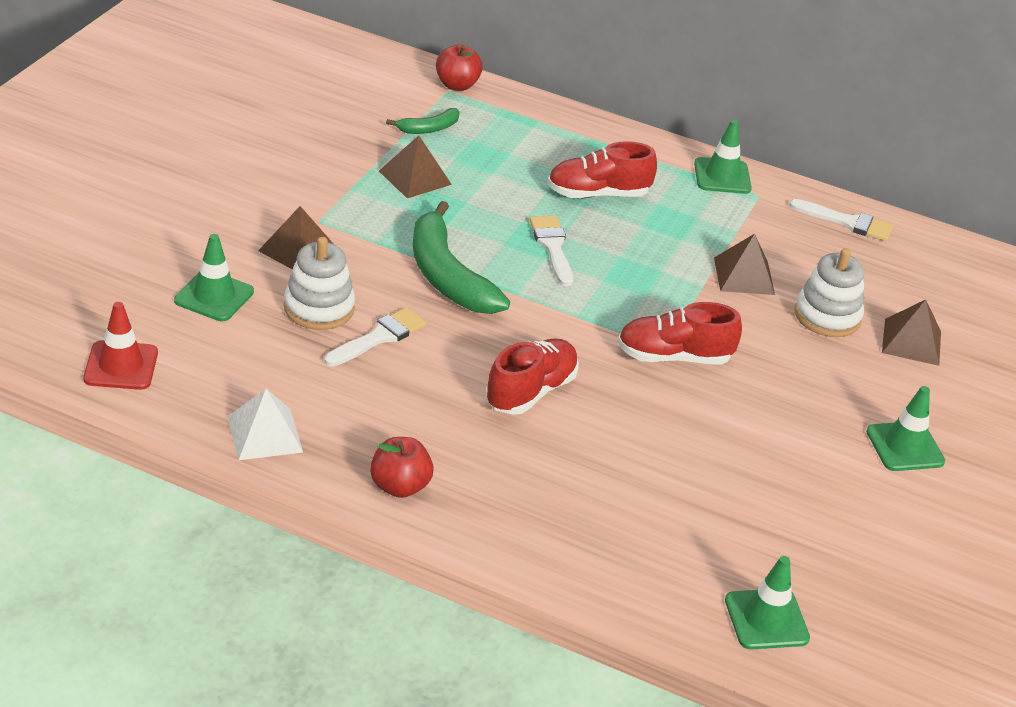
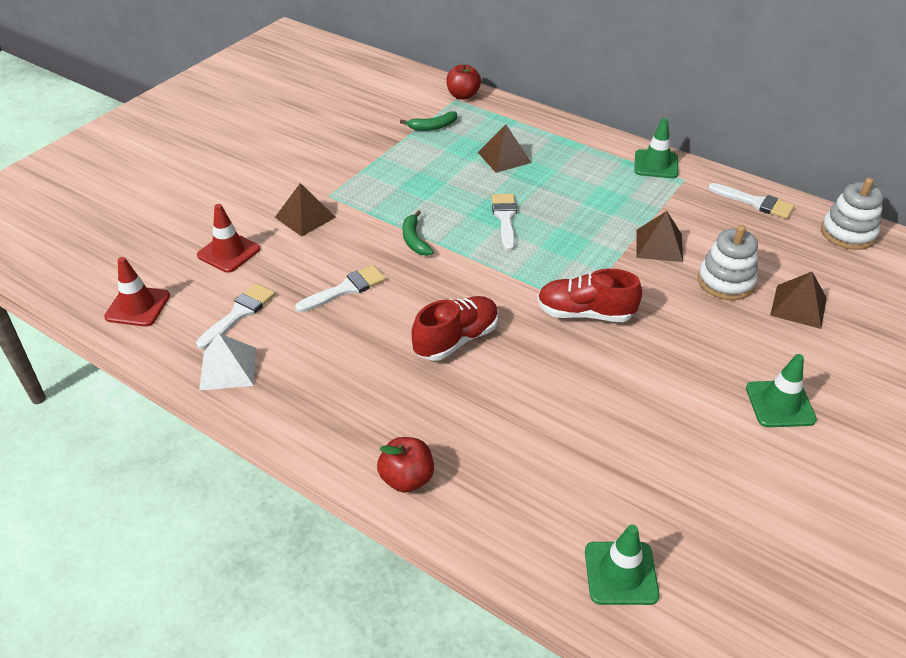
camera: 15 degrees right, 5 degrees up
green traffic cone [174,234,254,321] -> red traffic cone [197,204,260,273]
white stacking toy [284,237,355,330] -> white stacking toy moved to [821,178,884,250]
red apple [370,437,434,498] -> red apple moved to [377,437,434,493]
brown pyramid [379,135,452,198] -> brown pyramid moved to [478,124,531,173]
green banana [413,201,510,314] -> green banana [402,210,434,256], size x0.49
red shoe [548,141,657,198] -> none
none -> white brush [196,284,275,349]

